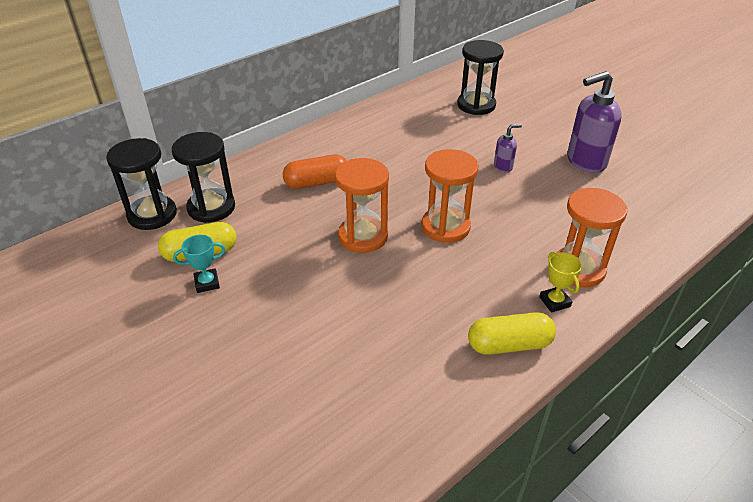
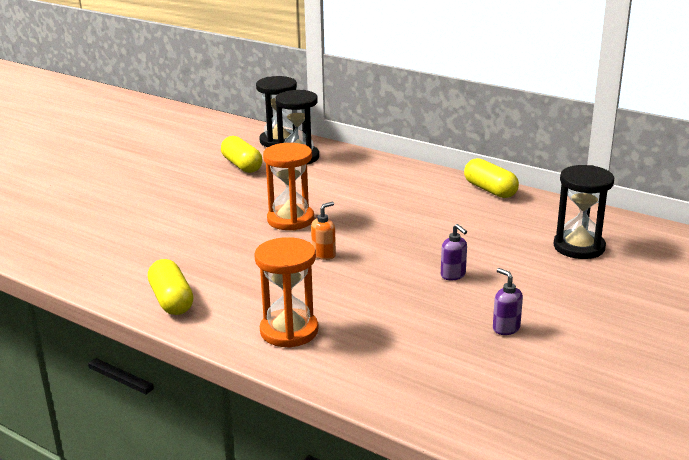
camera: 75 degrees right, 15 degrees down
turquoise trophy [173,235,226,293] -> none
orange capsule [283,154,346,189] -> none
orange hourglass [421,149,479,243] -> orange soap dispenser [311,202,336,260]
yellow trophy [539,252,582,313] -> none
purple soap dispenser [567,71,622,173] -> purple soap dispenser [493,268,523,335], size x0.49
none -> yellow capsule [464,158,519,198]

